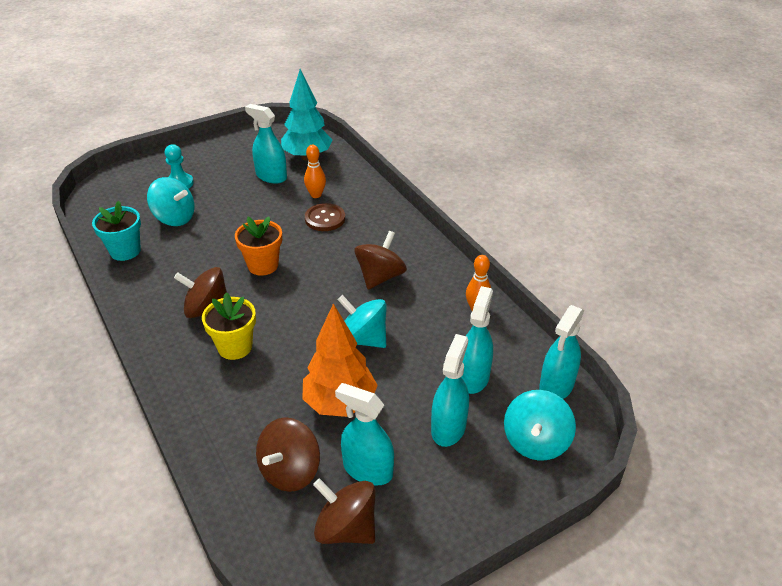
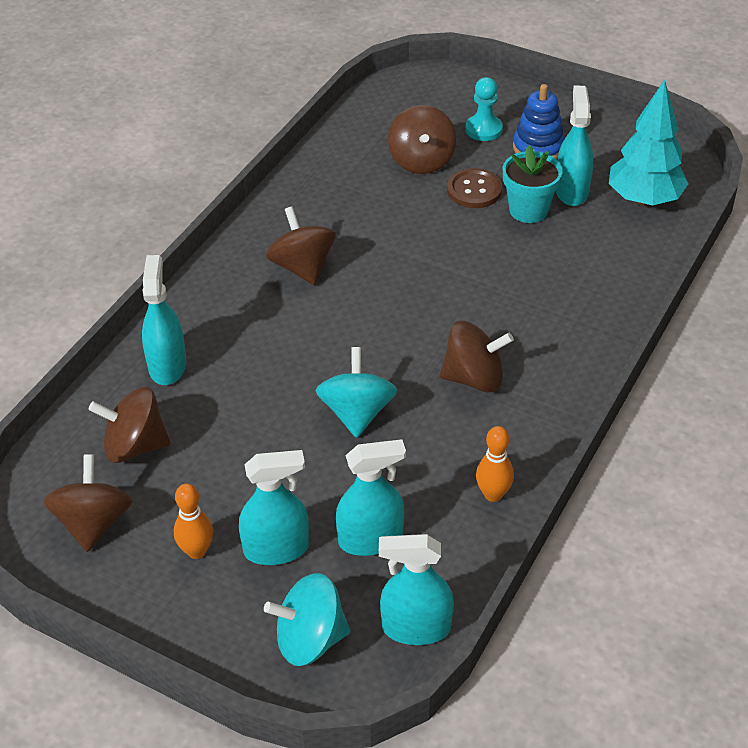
camera: 60 degrees right, 5 degrees up
turquoise flower pot [92,201,141,261] -> turquoise flower pot moved to [503,145,563,223]
turquoise spinning top [147,177,194,226] -> brown spinning top [388,105,456,174]
yellow flower pot [202,292,256,360] -> none
orange flower pot [235,217,282,276] -> none
orange tree [303,303,378,417] -> none
orange bowling pin [304,144,326,198] -> orange bowling pin moved to [174,483,213,559]
brown button [305,203,345,231] -> brown button moved to [447,168,502,208]
turquoise spray bottle [335,383,394,486] -> turquoise spray bottle moved to [142,255,186,385]
none -> blue stacking toy [513,84,565,159]

